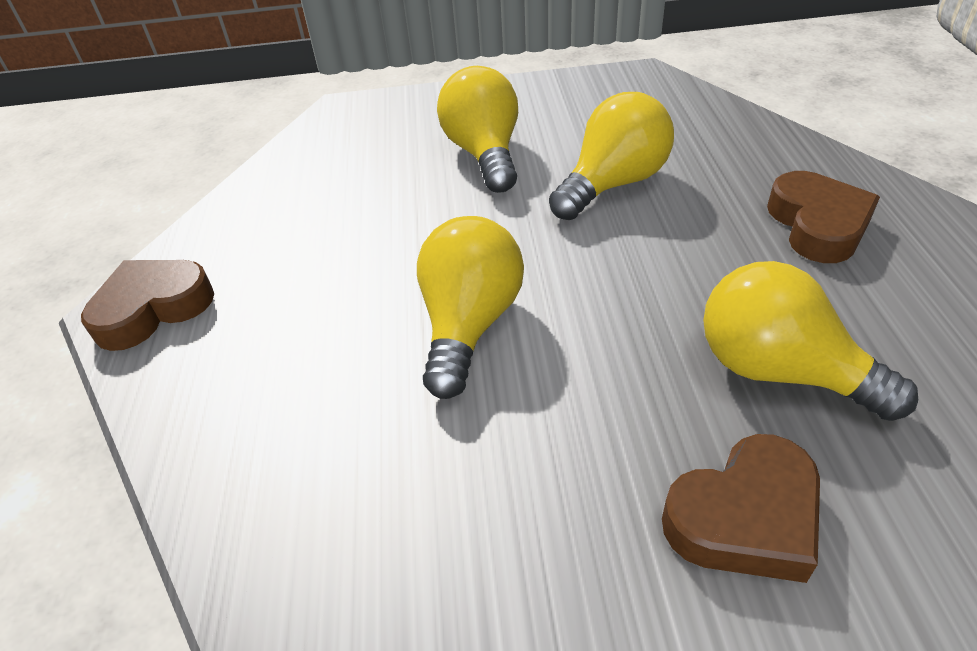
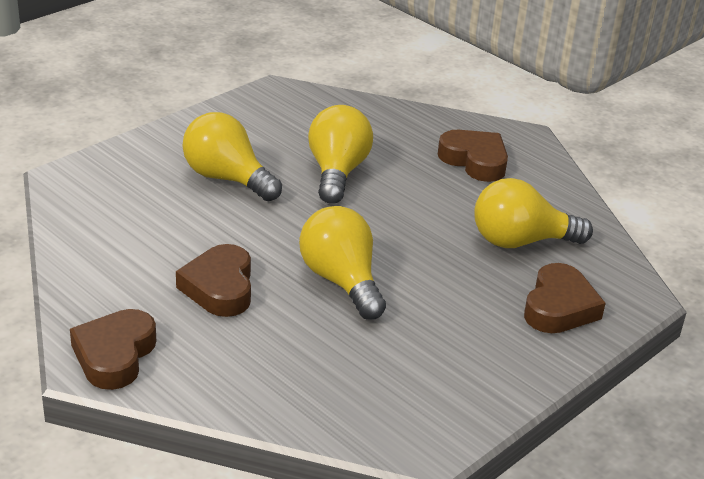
camera: 45 degrees left, 10 degrees down
none -> brown heart [176,244,251,317]

